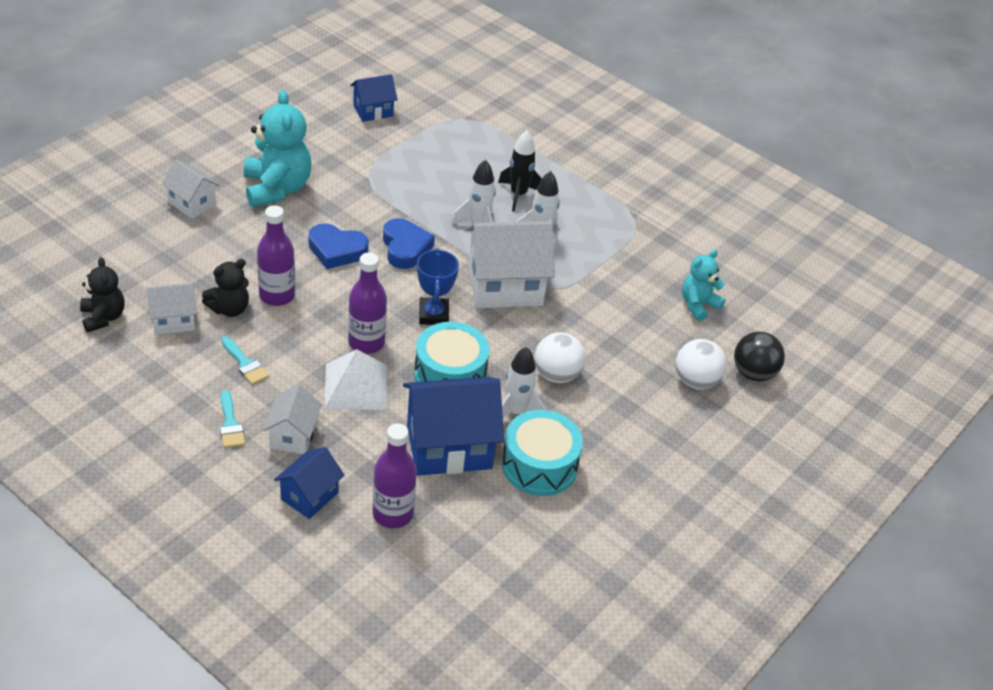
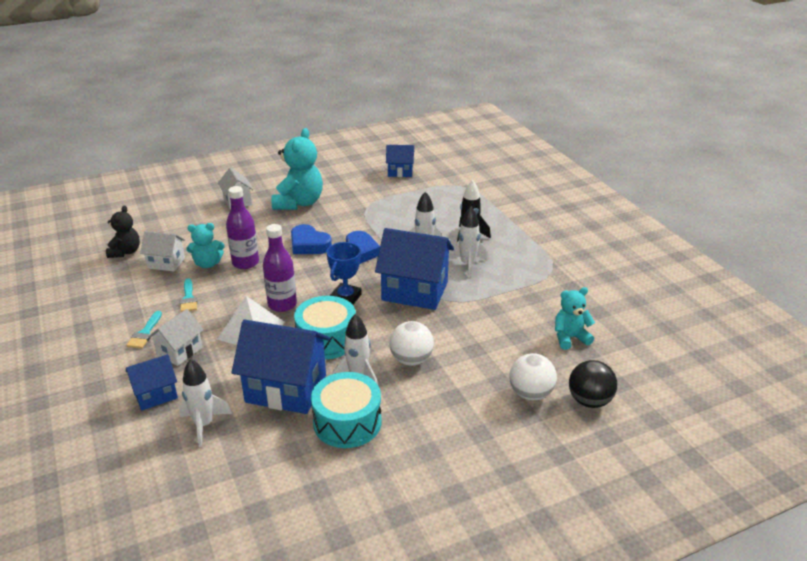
camera: 30 degrees right, 10 degrees down
black teddy bear [202,259,249,317] -> turquoise teddy bear [187,223,225,268]
purple bottle [373,423,417,528] -> white rocket [179,359,232,447]
white house [466,221,555,308] -> blue house [375,228,454,310]

